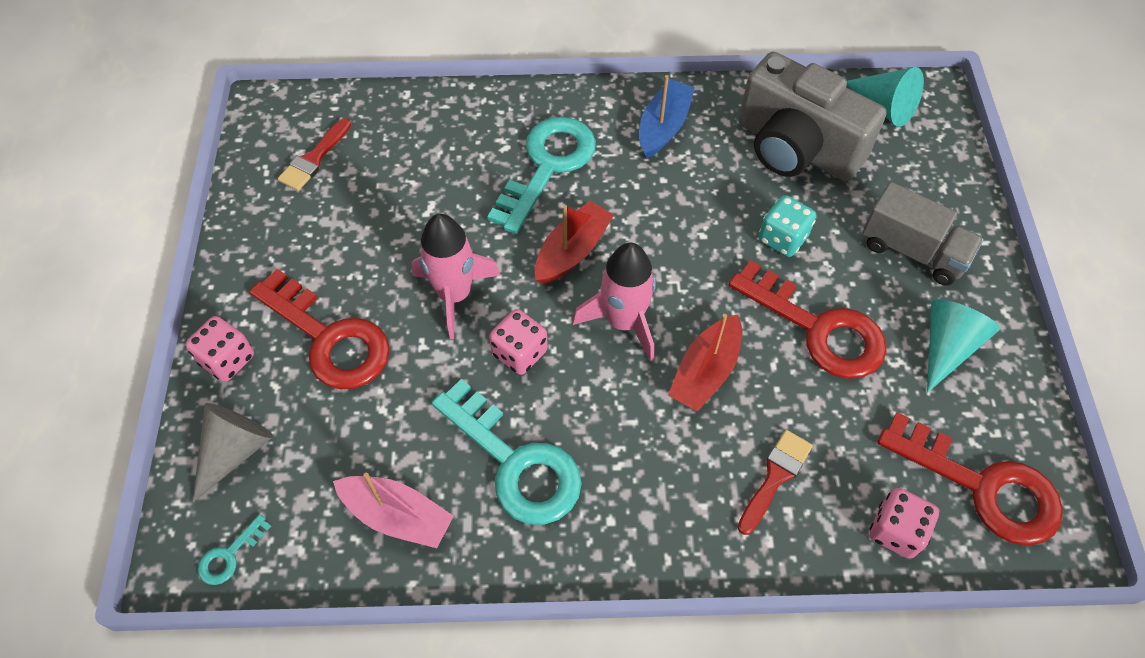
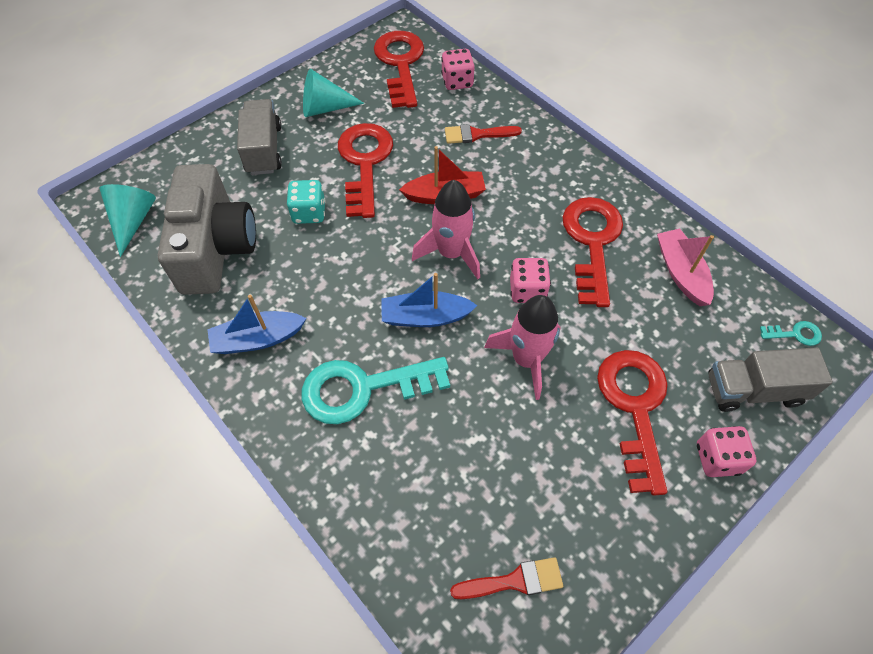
camera: 130 degrees left, 0 degrees up
grey cone [192,403,273,503] -> grey truck [708,347,833,412]
turquoise key [432,379,582,525] -> red key [563,197,623,307]
red boat [535,201,614,284] -> blue boat [381,273,478,327]

